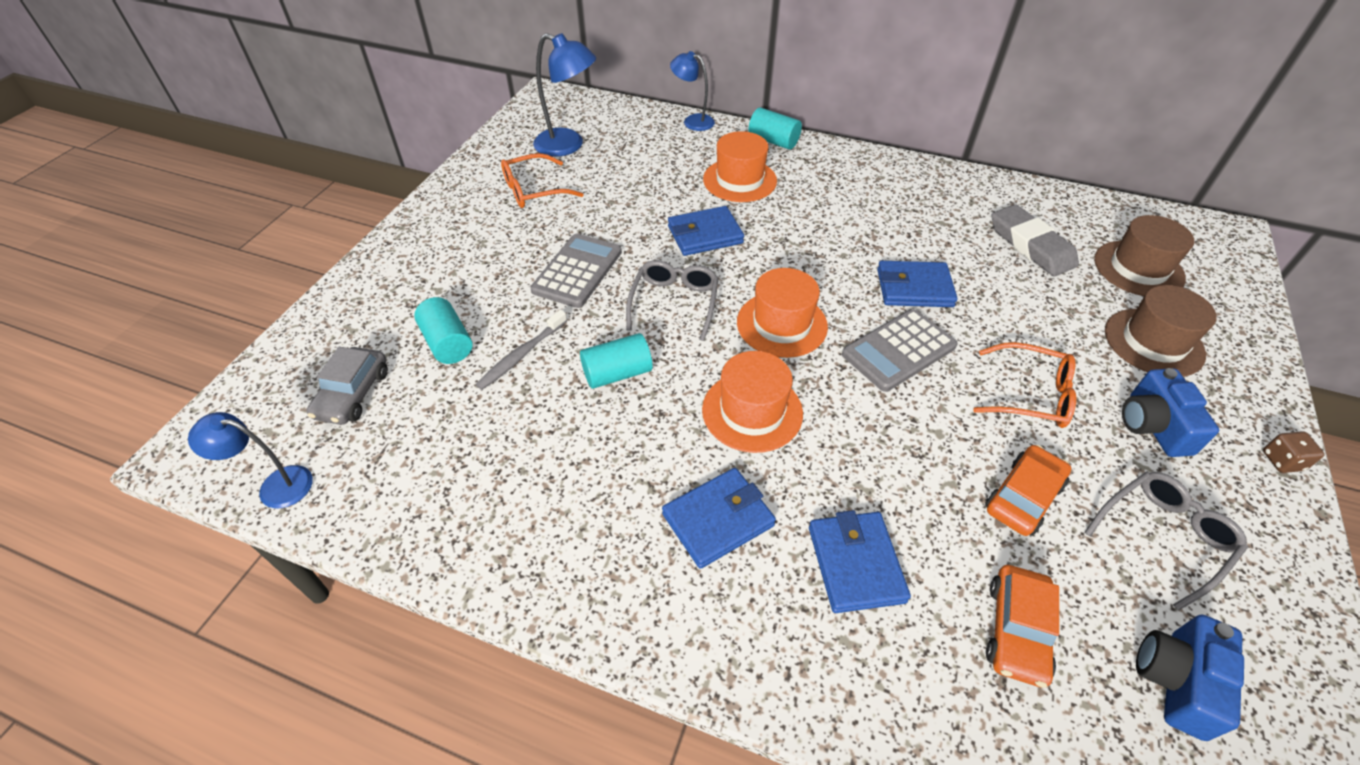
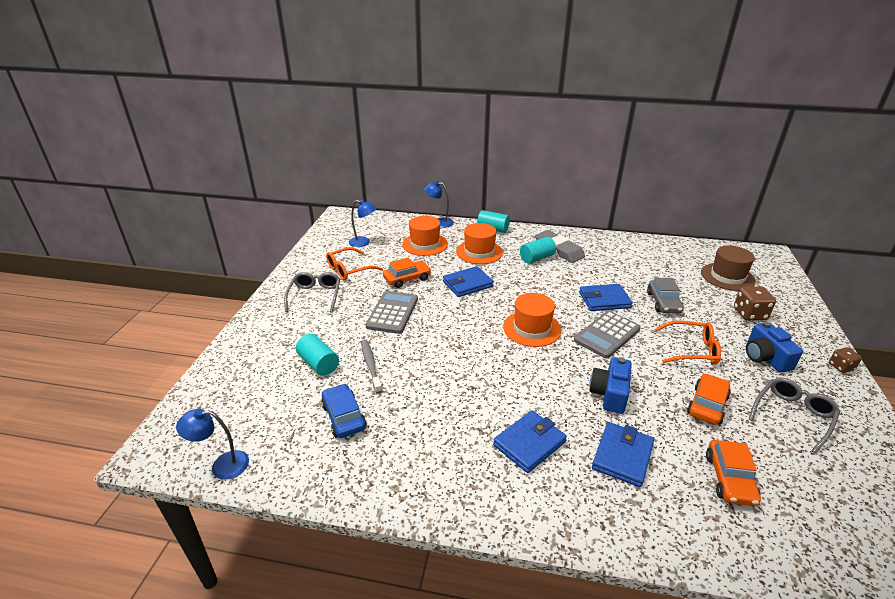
camera: 10 degrees left, 15 degrees down
grey car [306,347,388,425] -> grey car moved to [647,278,684,313]
grey toothbrush [476,310,567,390] -> grey toothbrush turned 135 degrees clockwise [361,339,382,393]
blue lamp [533,33,596,157] -> blue lamp [349,200,377,247], size x0.65
turquoise cylinder [580,333,653,389] -> turquoise cylinder moved to [520,237,556,264]
grey glasses [626,260,719,341] -> grey glasses moved to [284,272,340,313]
orange hat [702,351,803,453] -> orange hat moved to [402,216,448,256]
blue wallet [809,510,911,613] -> blue wallet turned 45 degrees clockwise [592,422,654,487]
grey eraser [992,205,1079,276] -> grey eraser moved to [535,230,585,263]
brown hat [1105,285,1217,377] -> brown dice [734,286,776,320]
blue camera [1136,615,1244,741] -> blue camera moved to [589,357,632,414]
none -> blue car [321,384,367,438]
none -> orange car [383,257,431,288]

